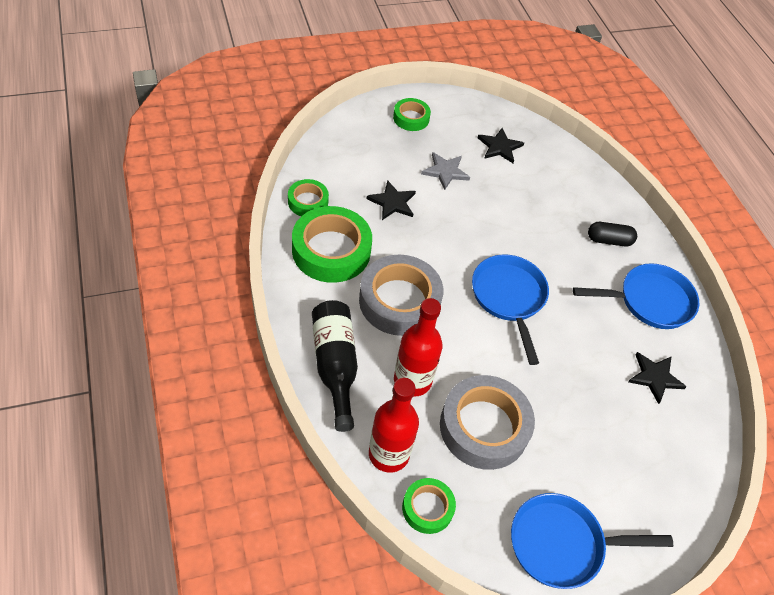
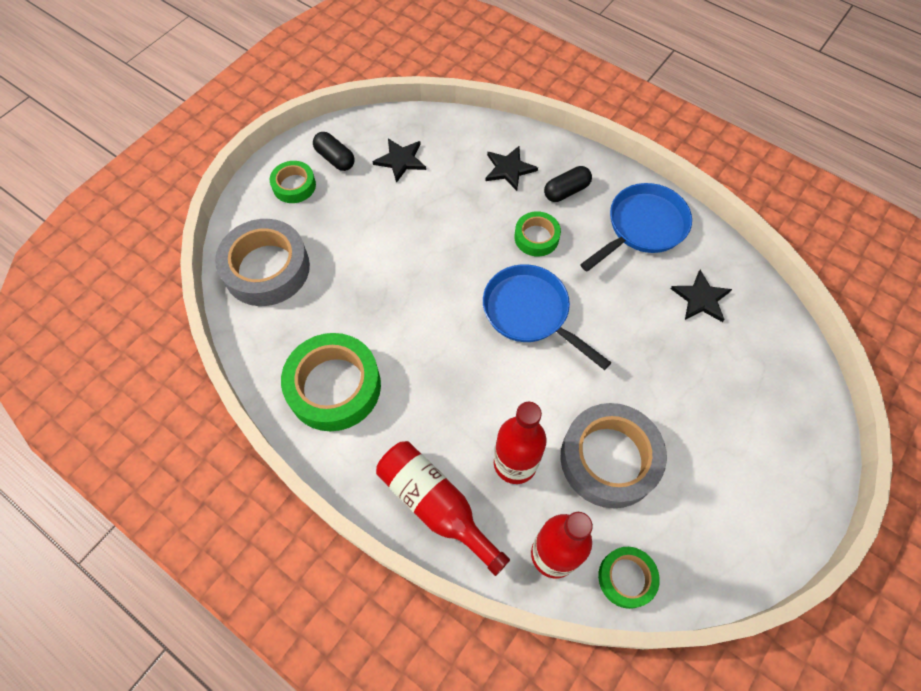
camera: 30 degrees left, 10 degrees up
green tape [288,179,329,216] -> green tape moved to [514,211,561,257]
black bottle [312,300,358,432] -> red bottle [376,441,510,576]
grey tape [359,254,443,336] -> grey tape moved to [215,219,310,306]
black star [367,180,416,220] -> black star moved to [485,146,538,191]
grey star [421,152,470,190] -> none
blue pan [511,493,673,589] -> none
none -> black capsule [313,132,355,171]

